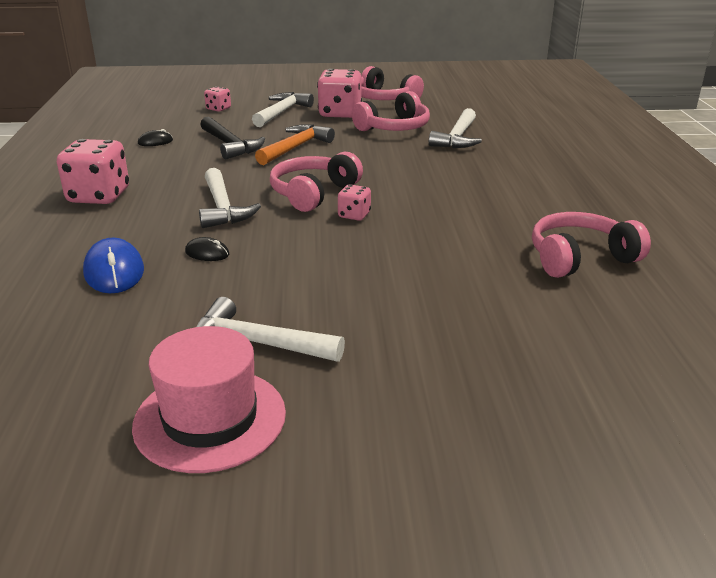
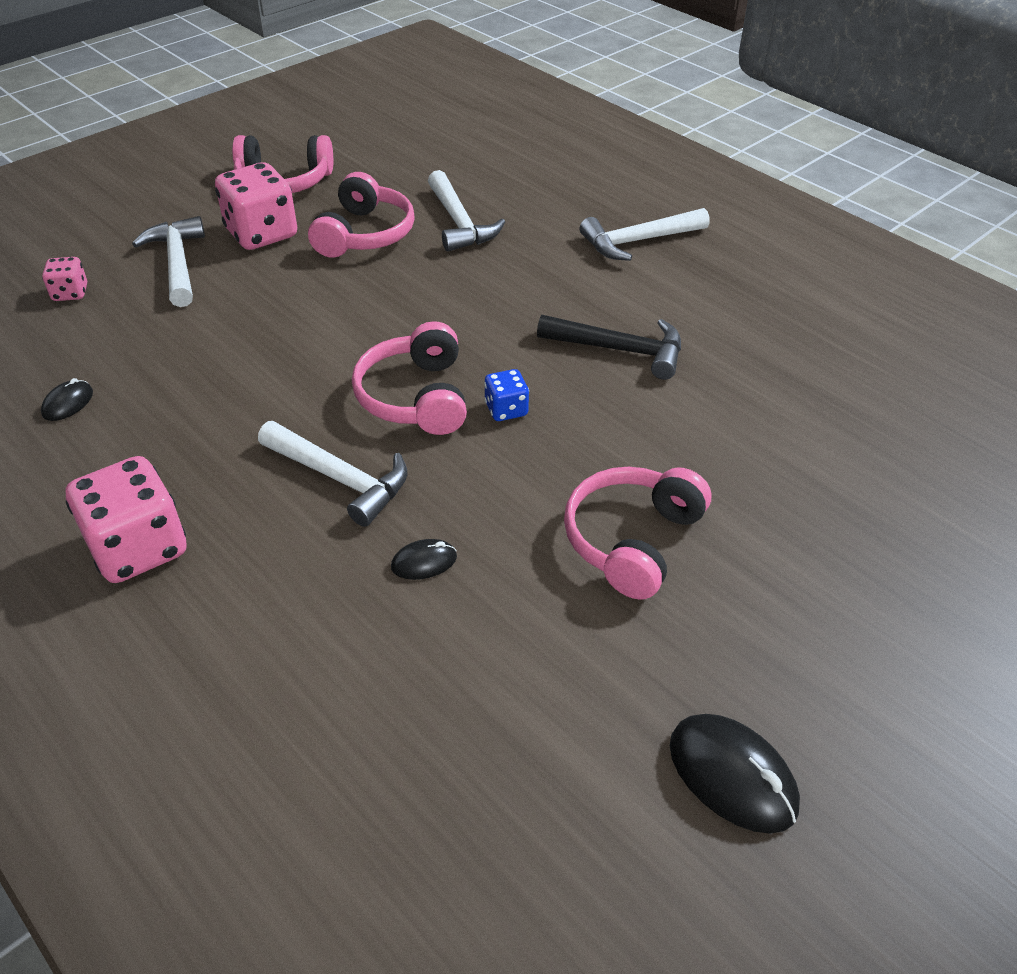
camera: 40 degrees left, 15 degrees up
blue mouse [83,238,144,293] -> none
pink hat [132,326,286,473] -> black mouse [670,714,800,834]
white hammer [196,297,345,362] -> white hammer moved to [580,208,709,261]
black hammer [200,116,265,159] -> black hammer moved to [537,315,681,380]
orange hammer [255,124,335,165] -> none
pink dice [338,185,371,221] -> blue dice [484,369,529,421]
pink headphones [532,212,651,278] -> pink headphones moved to [564,467,711,600]

